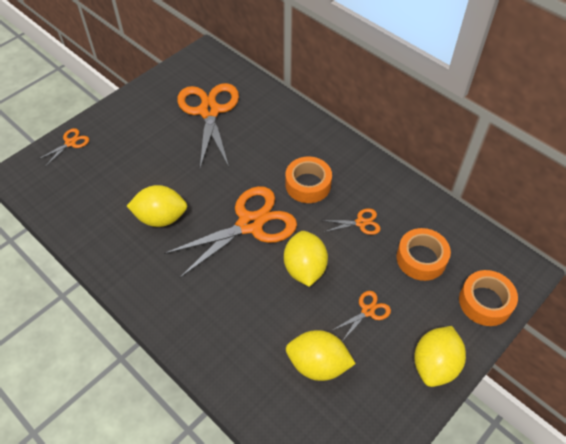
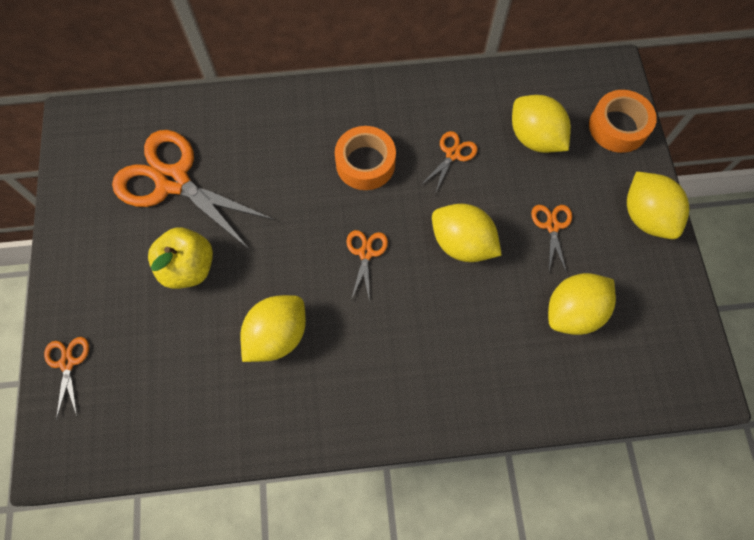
camera: 50 degrees left, 15 degrees up
orange scissors [164,186,297,278] -> orange scissors [347,230,388,303], size x0.44
orange tape [397,228,451,281] -> yellow lemon [512,95,571,153]
none -> yellow apple [148,227,213,289]

